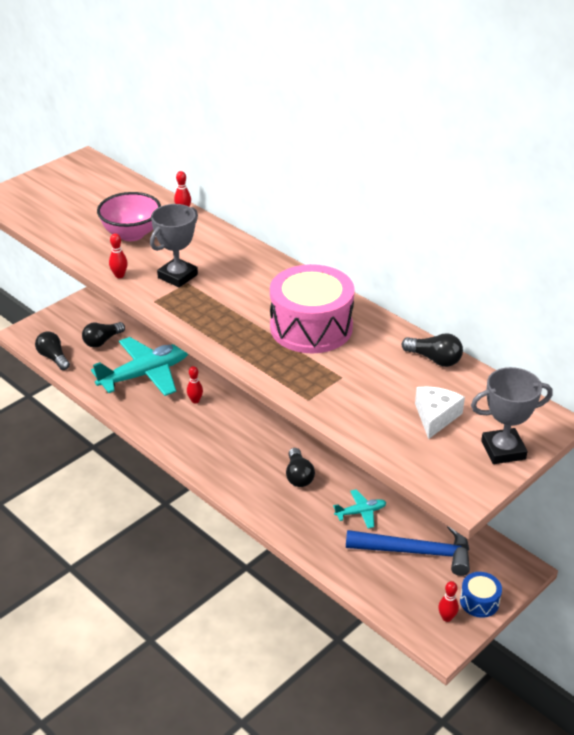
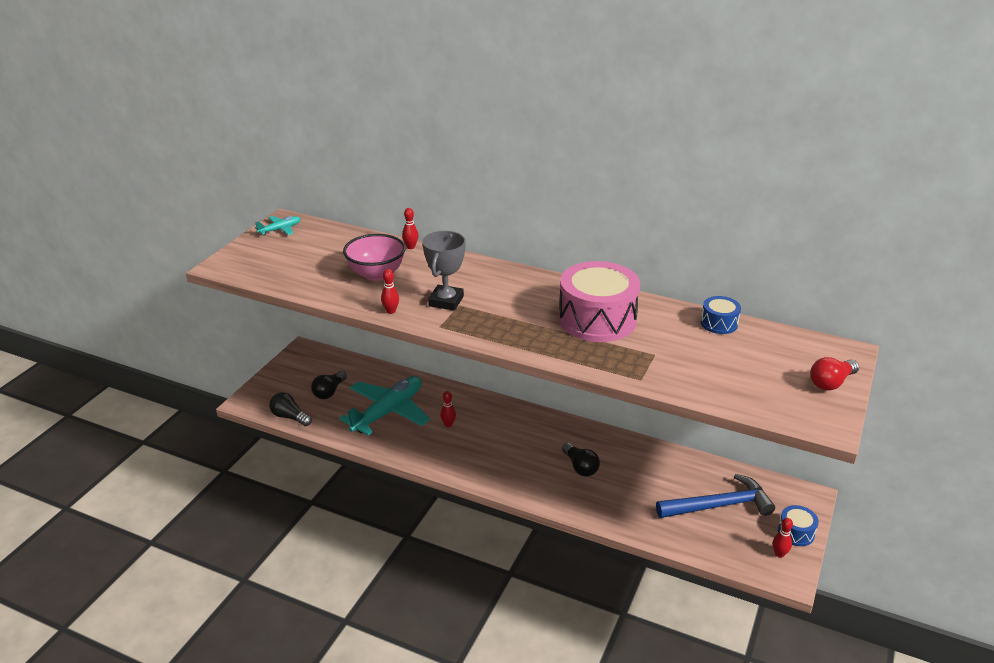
camera: 20 degrees left, 5 degrees down
turquoise plane [333,489,386,528] -> turquoise plane moved to [255,216,301,235]
black light bulb [402,333,463,367] -> blue drum [701,296,741,334]
white cheese [415,386,465,439] -> none
grey trophy [471,367,553,464] -> red light bulb [810,357,859,391]

